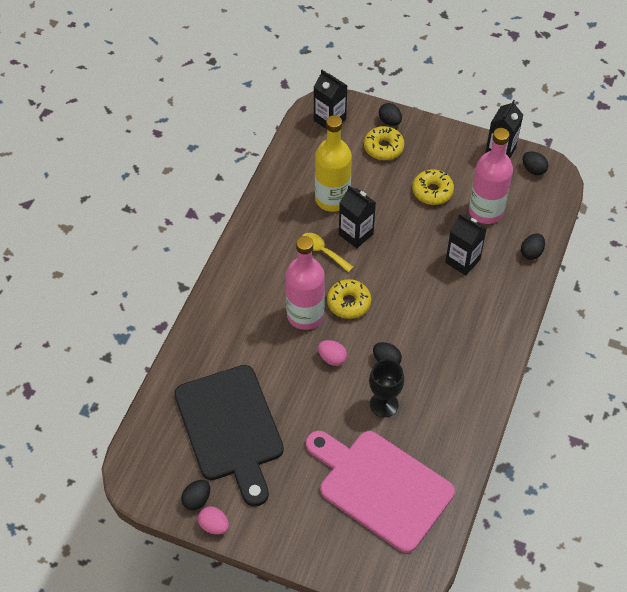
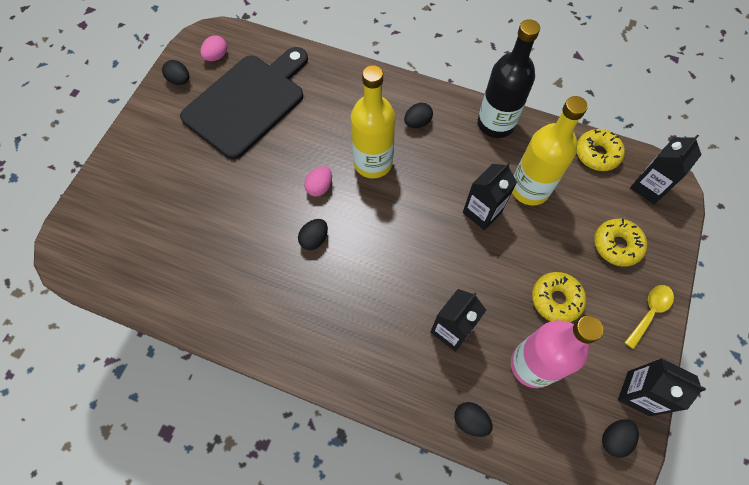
camera: 90 degrees right, 10 degrees up
black cutting board [174,365,284,507] -> black cutting board turned 150 degrees clockwise [180,47,308,160]
pink egg [198,507,229,534] -> pink egg moved to [201,35,227,61]
pink bottle [285,236,325,330] -> yellow bottle [350,65,395,179]
yellow spoon [302,233,354,273] -> yellow spoon moved to [624,285,674,349]
pink cutting board [306,431,455,553] -> none
yellow donut [327,279,371,319] -> yellow donut moved to [577,129,625,171]
black goblet [369,359,404,417] -> none
black egg [379,103,402,126] -> black egg moved to [404,103,433,128]
none -> black bottle [478,19,540,138]

